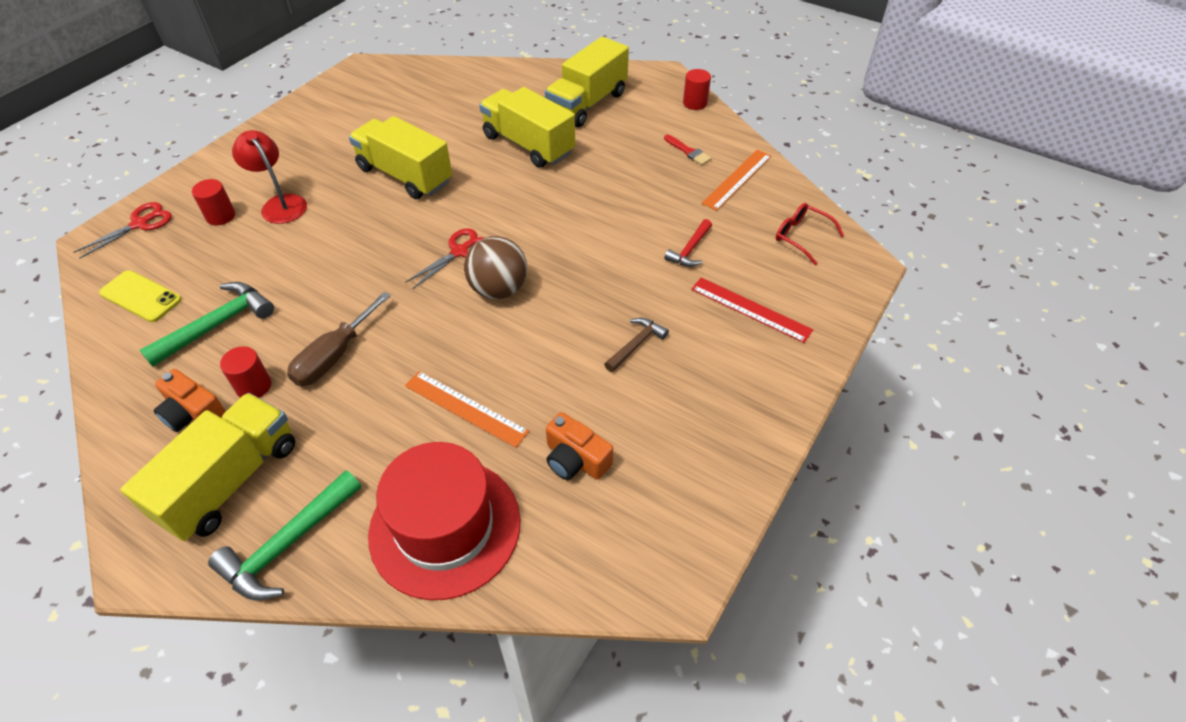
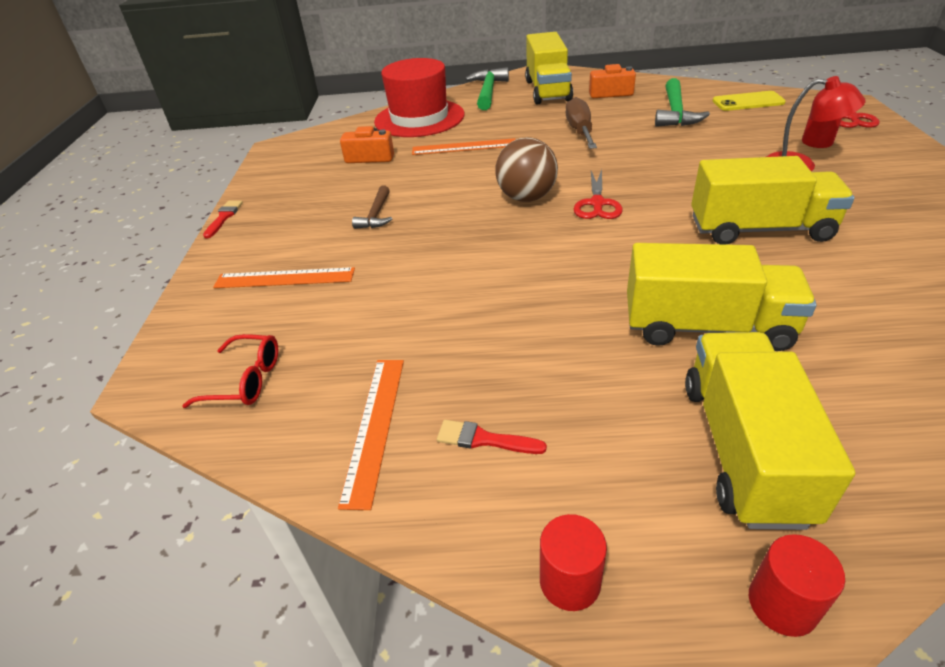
camera: 150 degrees right, 10 degrees down
red cylinder [220,346,271,398] -> red cylinder moved to [749,534,845,637]
red hammer [664,219,712,267] -> none
red ruler [691,277,813,343] -> orange ruler [213,267,355,288]
none -> red brush [203,201,243,238]

